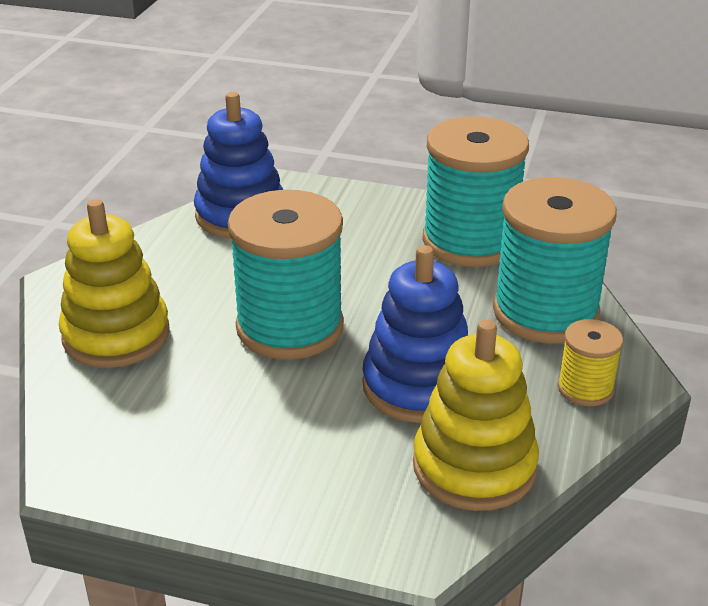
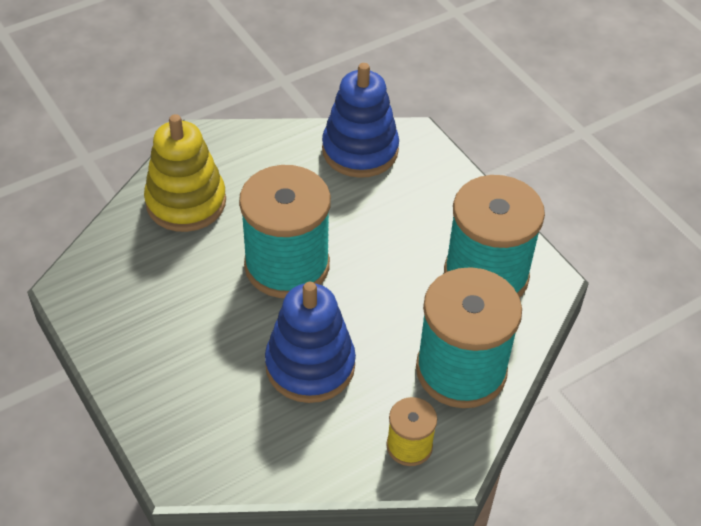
camera: 40 degrees right, 15 degrees up
yellow stacking toy [413,320,539,511] -> none

